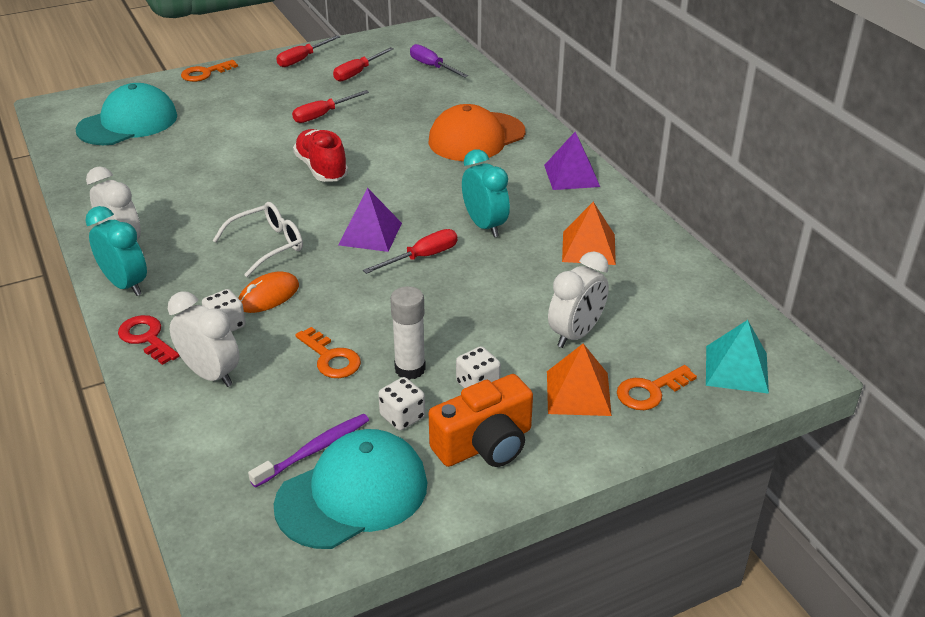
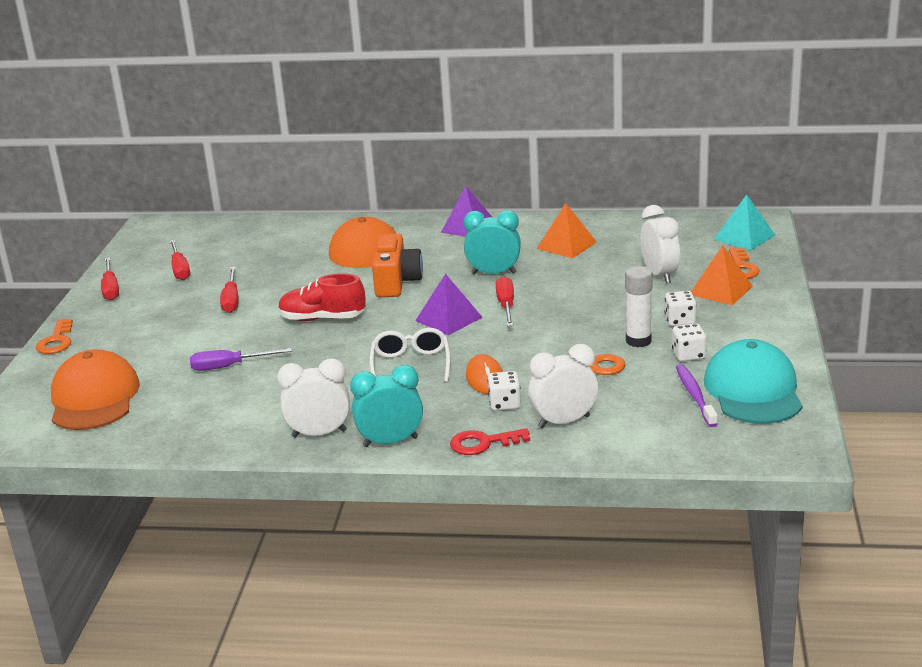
camera: 55 degrees left, 10 degrees down
turquoise cap [76,83,177,145] -> orange cap [51,349,140,430]
purple screwdriver [410,44,468,78] -> purple screwdriver moved to [190,348,291,371]
orange camera [429,374,533,467] -> orange camera moved to [372,234,423,297]

